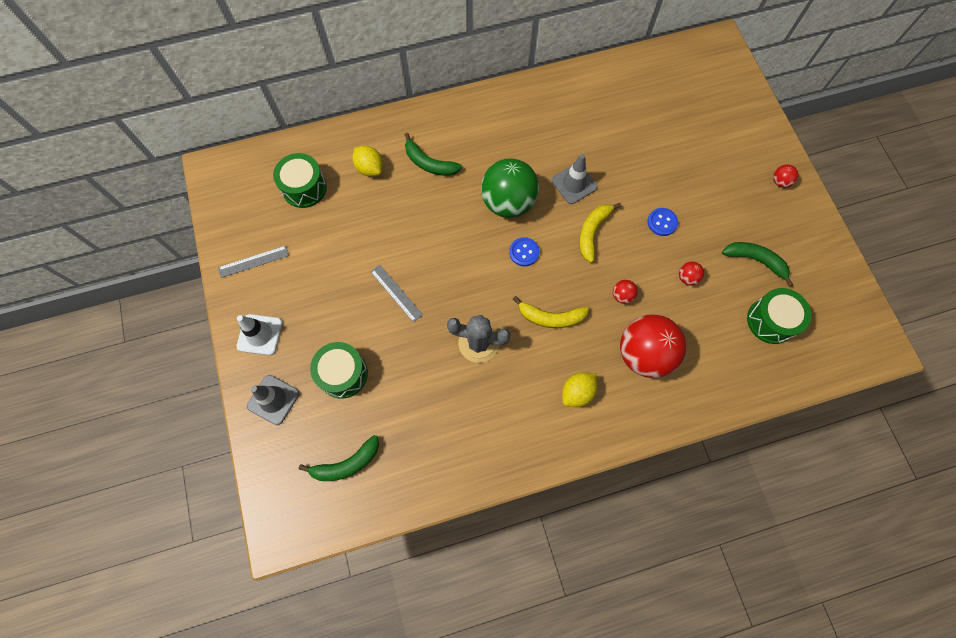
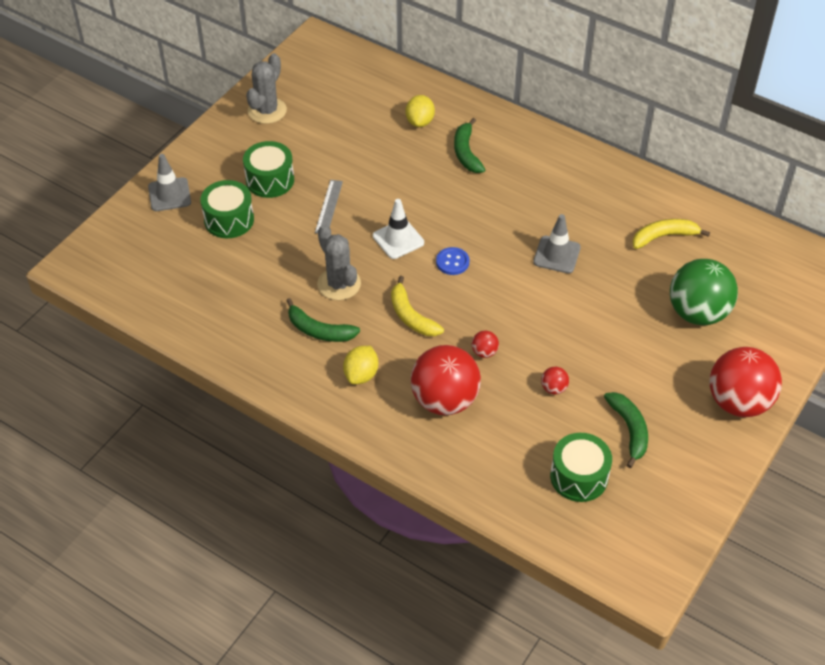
camera: 50 degrees right, 20 degrees down
grey ruler [218,246,289,278] -> grey cactus [246,53,287,124]
white traffic cone [237,314,283,355] -> white traffic cone moved to [373,199,424,259]
green drum [273,153,327,208] -> green drum moved to [243,141,294,198]
green banana [299,435,379,481] -> green banana moved to [286,298,360,342]
green ball [481,159,539,218] -> green ball moved to [670,259,738,325]
yellow lemon [562,372,597,407] -> yellow lemon turned 75 degrees counterclockwise [343,346,378,384]
yellow banana [579,203,621,263] -> yellow banana moved to [632,219,710,249]
blue button [647,208,678,236] -> none
red ball [773,164,799,188] -> red ball [710,347,782,417], size x2.46

